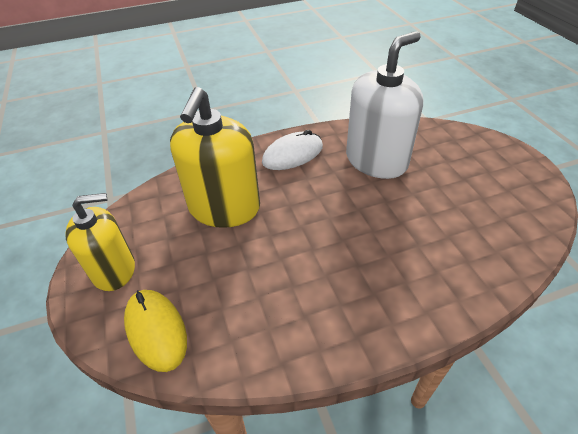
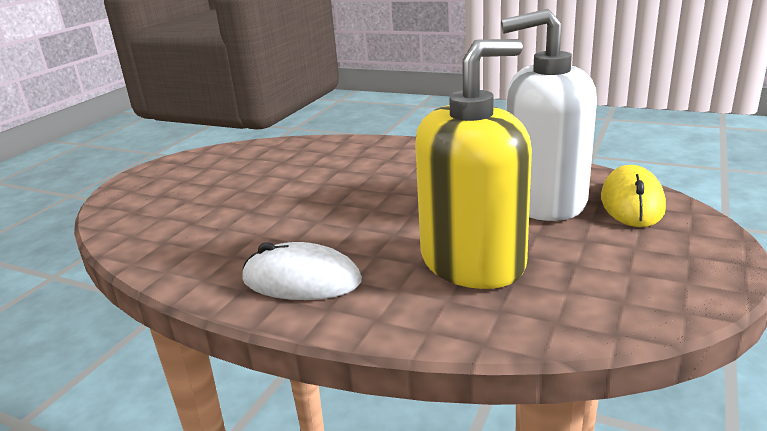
camera: 135 degrees left, 20 degrees down
yellow soap dispenser [65,193,135,291] -> none
white soap dispenser [346,31,423,179] -> white soap dispenser moved to [501,9,597,221]

